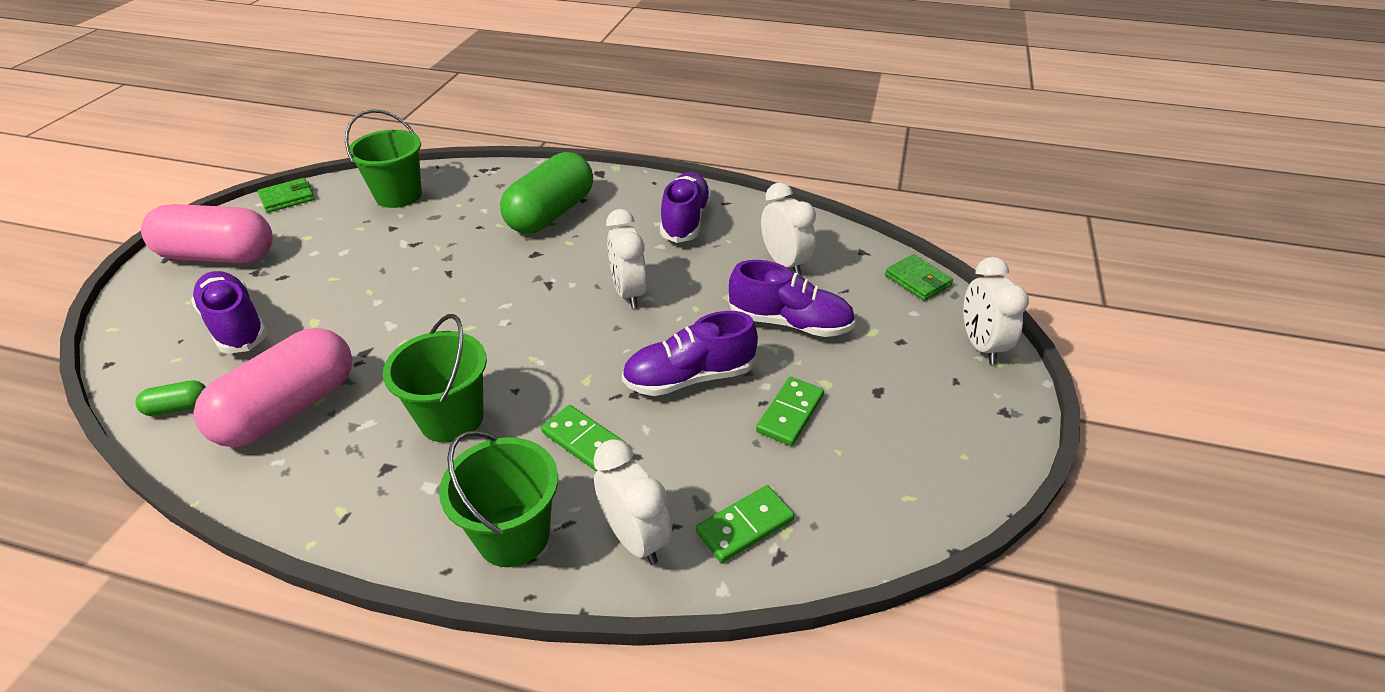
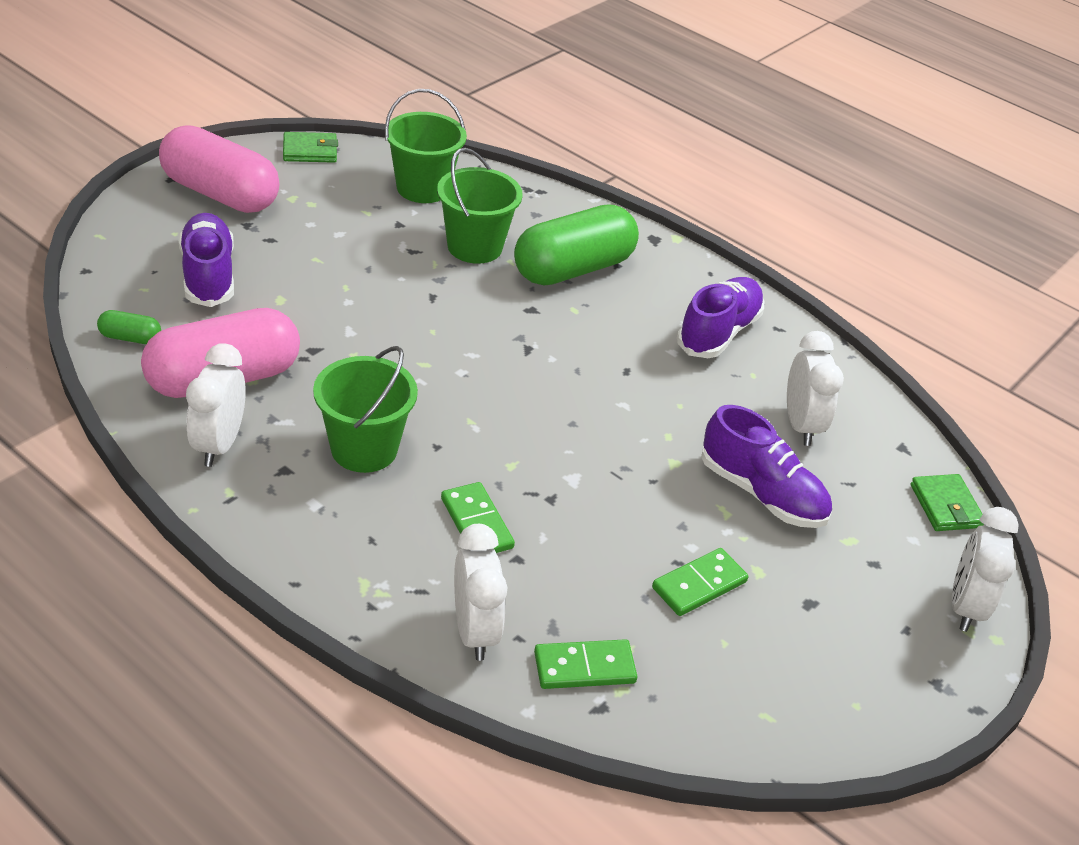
camera: 20 degrees right, 0 degrees up
green bucket [439,430,558,567] -> green bucket moved to [437,148,523,264]
white clock [606,209,647,308] -> white clock moved to [186,343,246,467]
purple shoe [622,311,758,396] -> none

